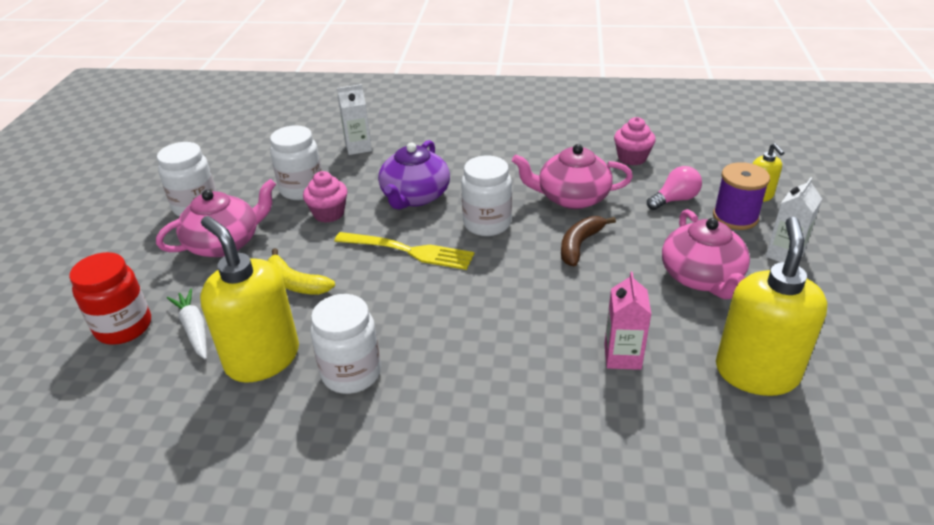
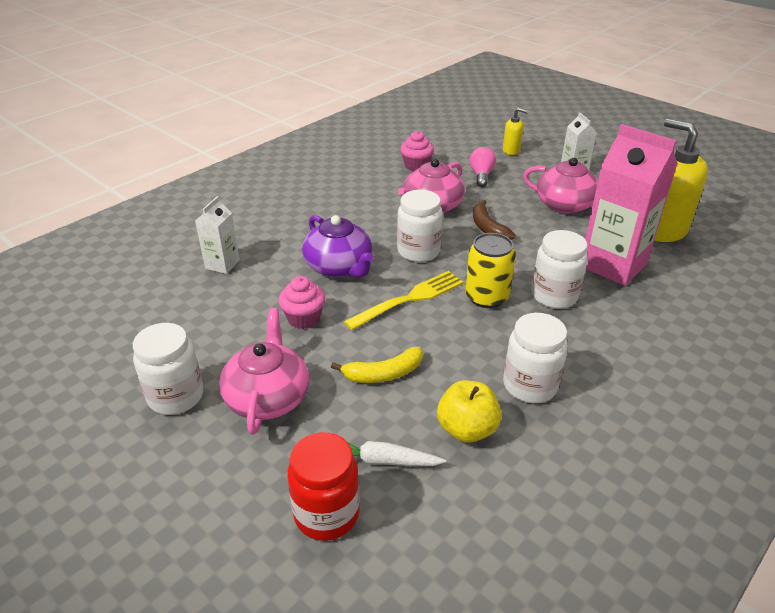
camera: 55 degrees left, 0 degrees up
yellow soap dispenser [200,216,299,383] -> yellow apple [437,380,501,443]
white jar [270,125,322,200] -> white jar moved to [531,230,588,309]
pink carton [604,272,651,370] -> pink carton [585,124,678,286], size x1.98
purple spool [713,162,770,230] -> none
none -> yellow can [465,233,516,308]

